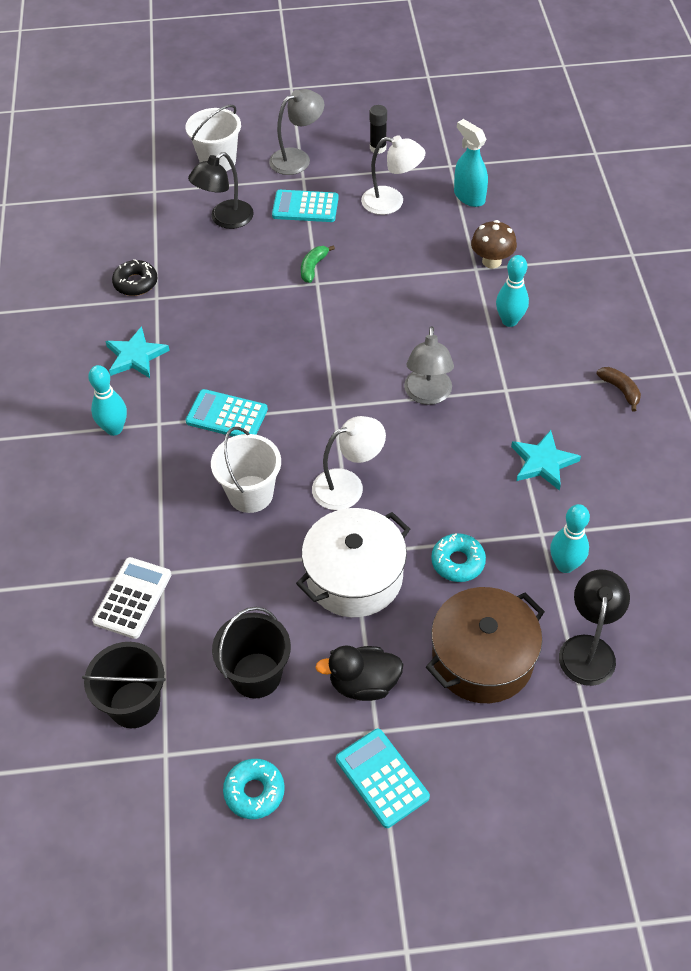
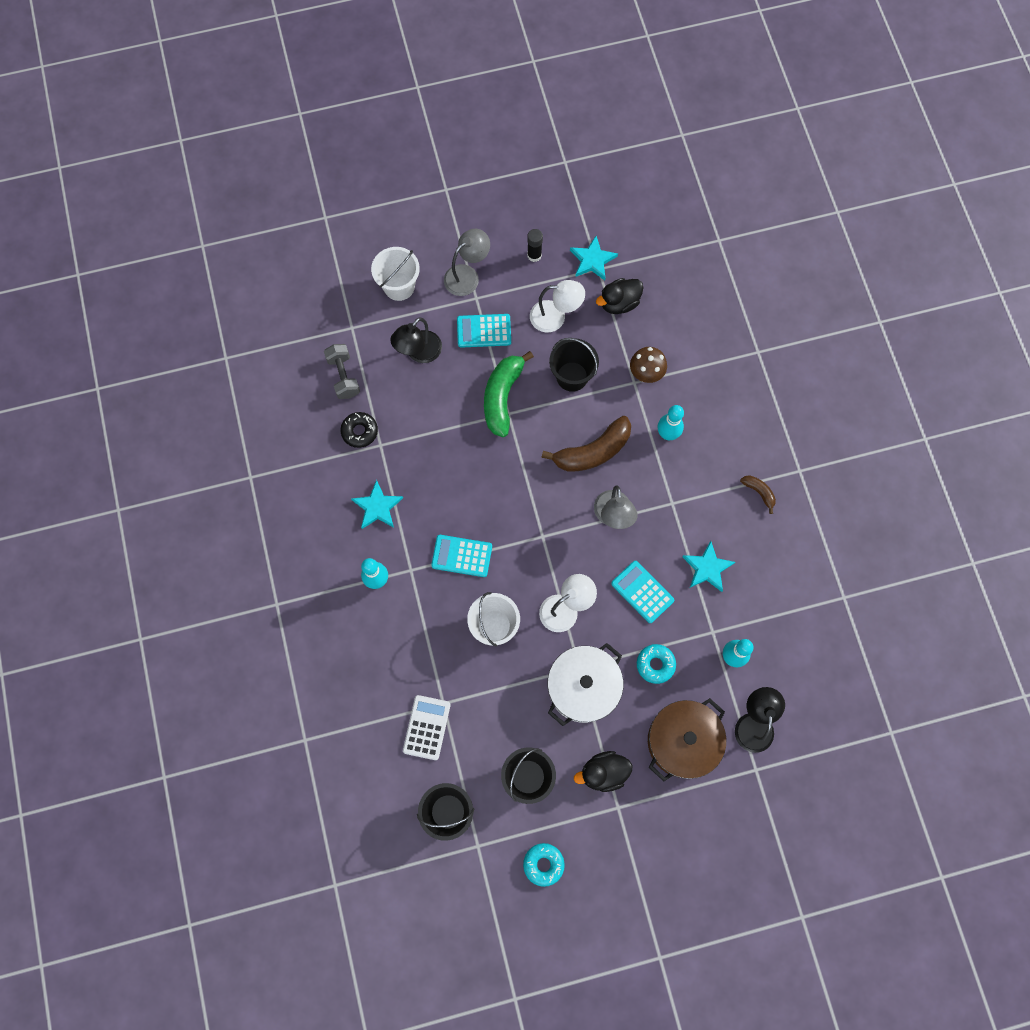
camera: 10 degrees left, 20 degrees up
green banana [301,245,335,283] -> green banana [484,351,534,437], size x2.07
turquoise calculator [336,728,430,828] -> turquoise calculator moved to [611,561,674,623]
turquoise spray bottle [454,119,488,207] -> black duck [596,278,644,314]
none -> grey dumbbell [324,344,360,399]
none -> brown banana [541,416,631,472]
none -> black bucket [549,338,599,392]
none -> turquoise star [570,236,618,280]

